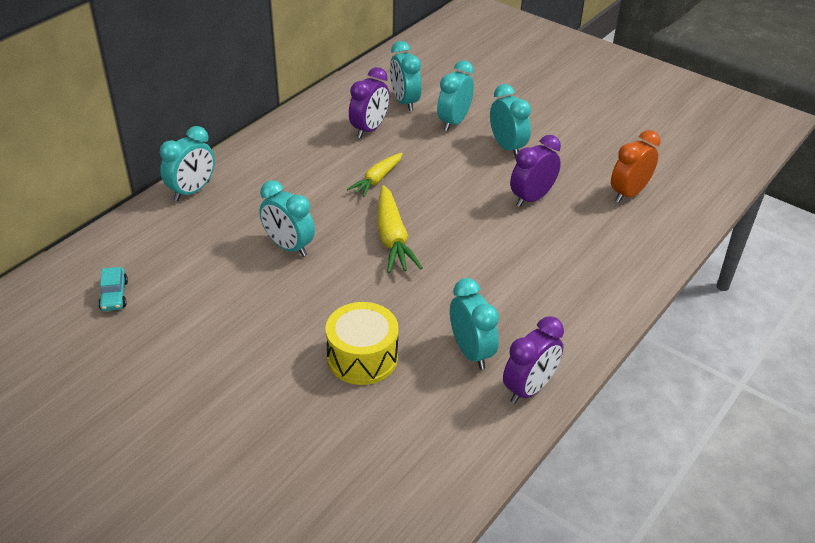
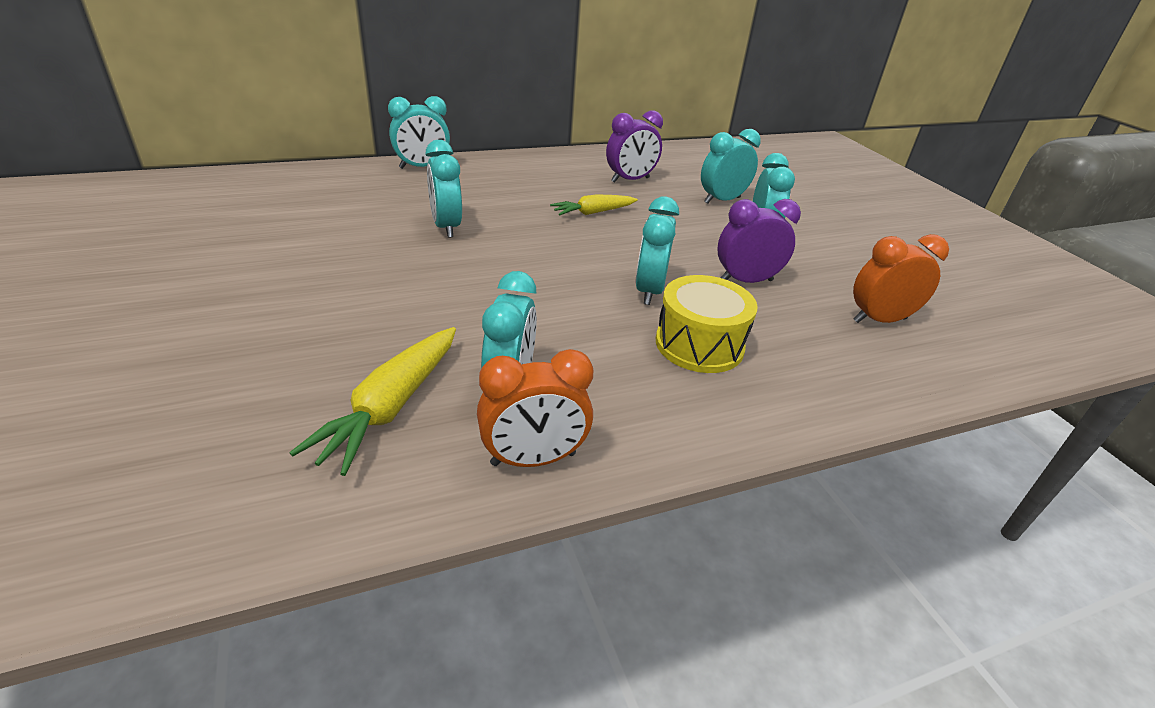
camera: 30 degrees right, 5 degrees down
turquoise car [98,267,128,311] -> none
yellow drum [326,302,399,385] -> yellow drum moved to [656,275,758,373]
yellow carrot [378,185,422,273] -> yellow carrot moved to [290,327,456,476]
turquoise clock [390,41,422,111] -> turquoise clock moved to [635,196,679,305]
purple clock [503,316,564,404] -> orange clock [477,349,593,467]

